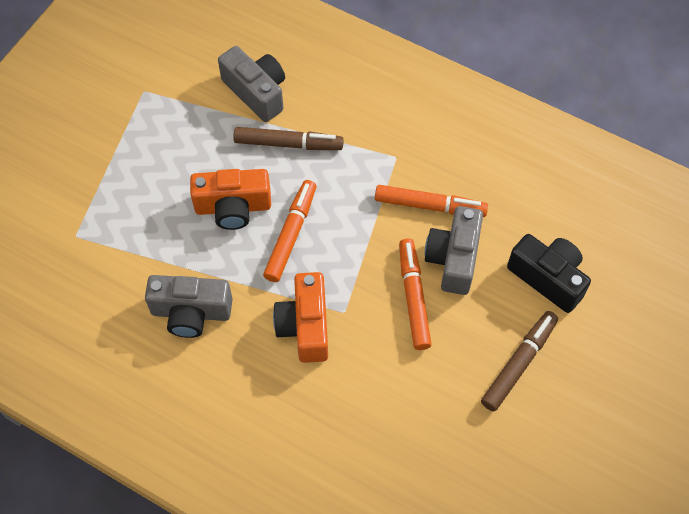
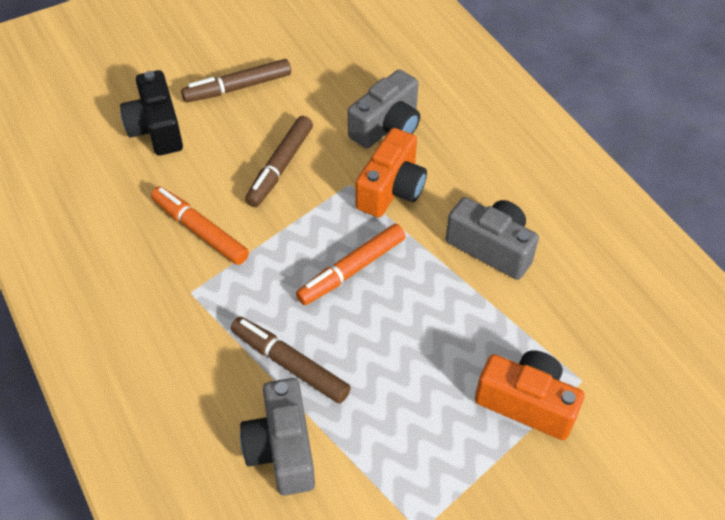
camera: 150 degrees left, 10 degrees down
orange camera [190,169,271,230] -> orange camera moved to [475,351,584,440]
orange marker [399,239,432,350] -> brown marker [245,116,313,207]
grey camera [425,206,483,295] -> grey camera moved to [348,69,420,149]

